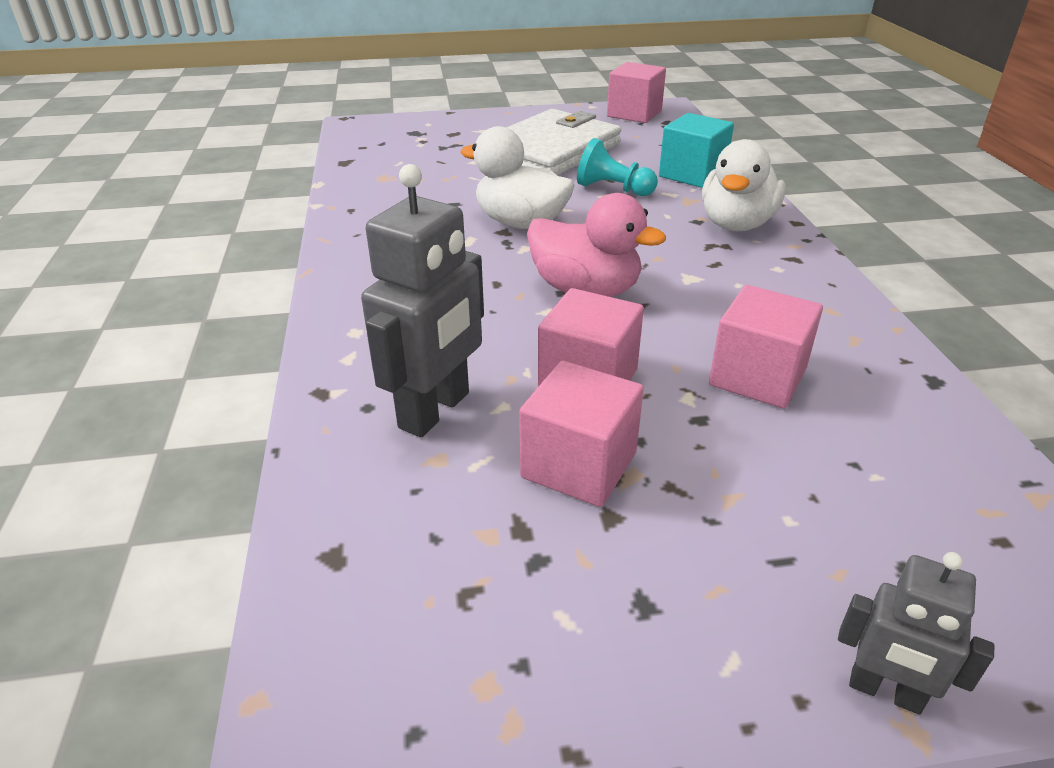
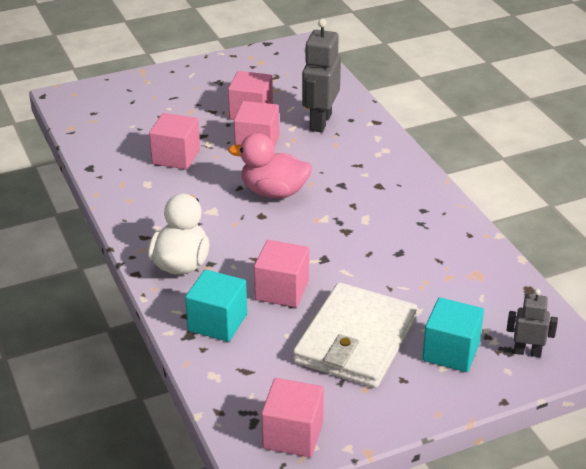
camera: 165 degrees right, 0 degrees up
white duck [460,126,575,229] -> none
turquoise pawn [577,138,658,196] -> pink cube [254,240,309,308]
grey robot [838,552,995,715] -> grey robot moved to [506,289,558,357]
none -> turquoise cube [422,297,484,372]

